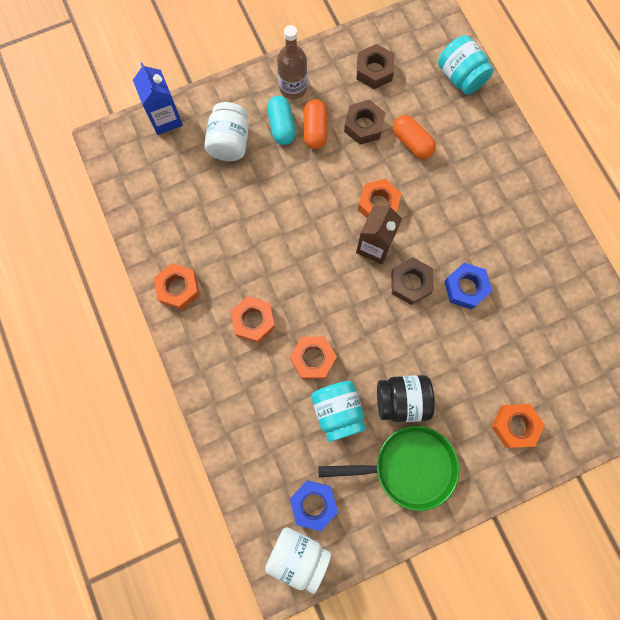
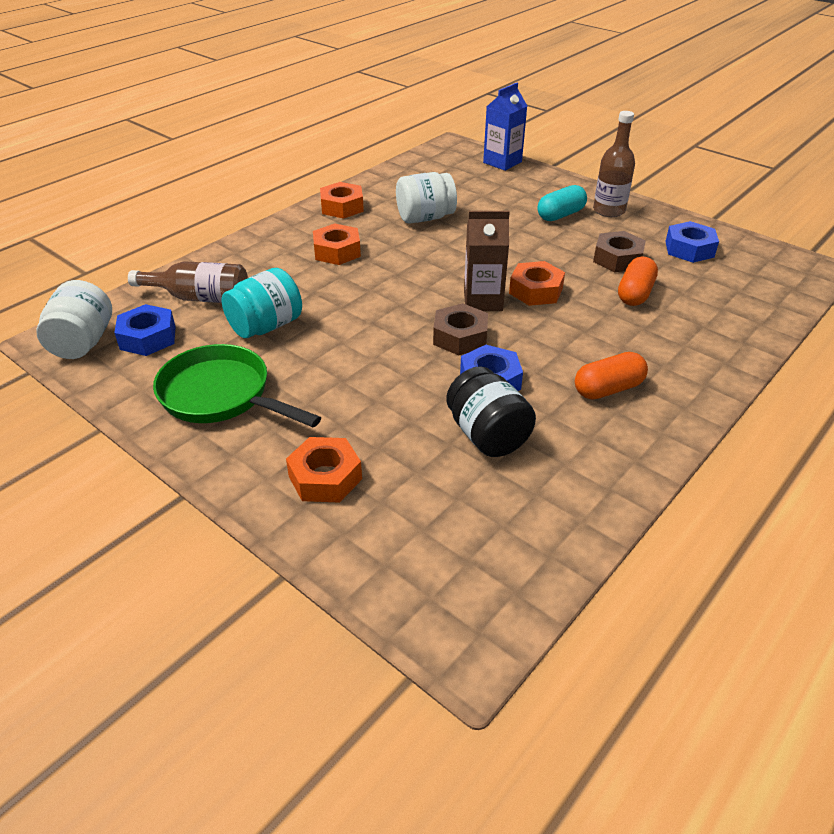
camera: 65 degrees right, 35 degrees down
white jar [204,102,249,161] -> white jar moved to [396,172,457,223]
orange nut [290,336,337,379] -> none
orange capsule [304,99,327,149] -> orange capsule moved to [575,352,648,400]
green pan [318,426,459,511] -> green pan turned 150 degrees clockwise [153,344,321,427]
brown nut [357,44,394,89] -> blue nut [665,221,719,263]
black jar [377,375,435,422] -> black jar moved to [446,366,536,457]
turquoise jar [438,35,494,95] -> none
none -> brown bottle [128,261,248,303]

